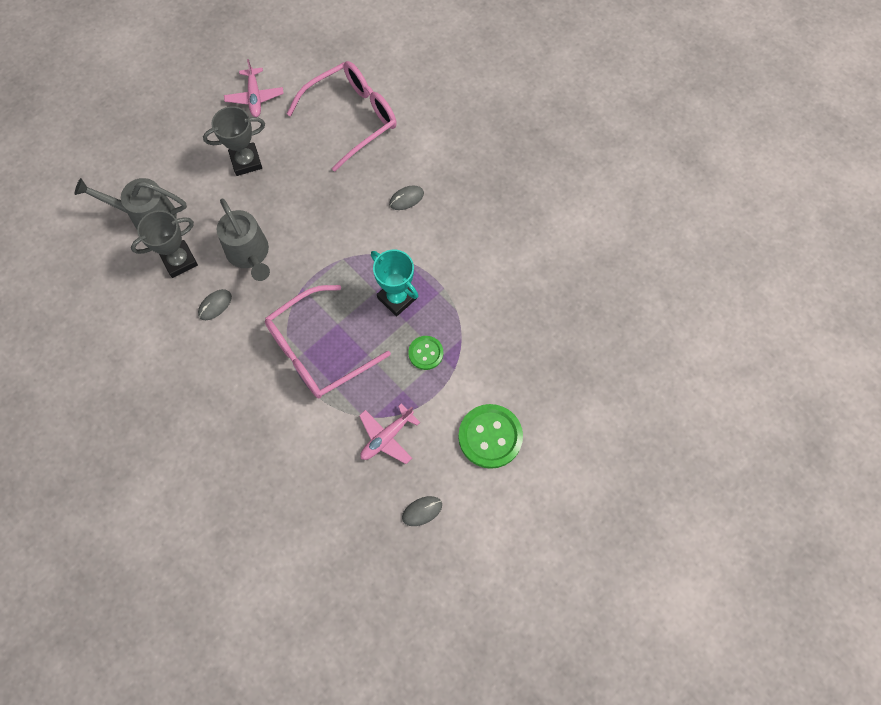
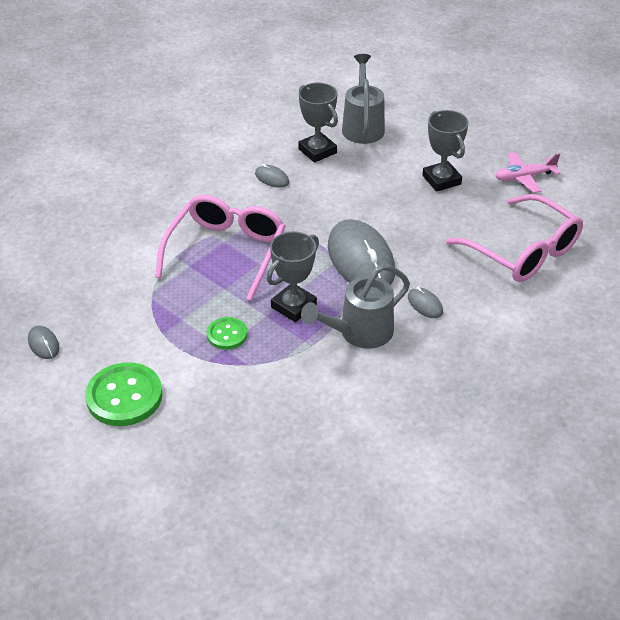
camera: 85 degrees right, 25 degrees down
grey watering can [217,199,270,281] -> grey watering can moved to [301,264,410,349]
pink glasses [265,285,391,398] -> pink glasses turned 60 degrees clockwise [155,195,285,301]
pink plane [359,403,420,464] -> none
turquoise trophy [371,250,418,316] -> grey trophy [267,231,319,322]
none -> grey mouse [328,219,395,285]

